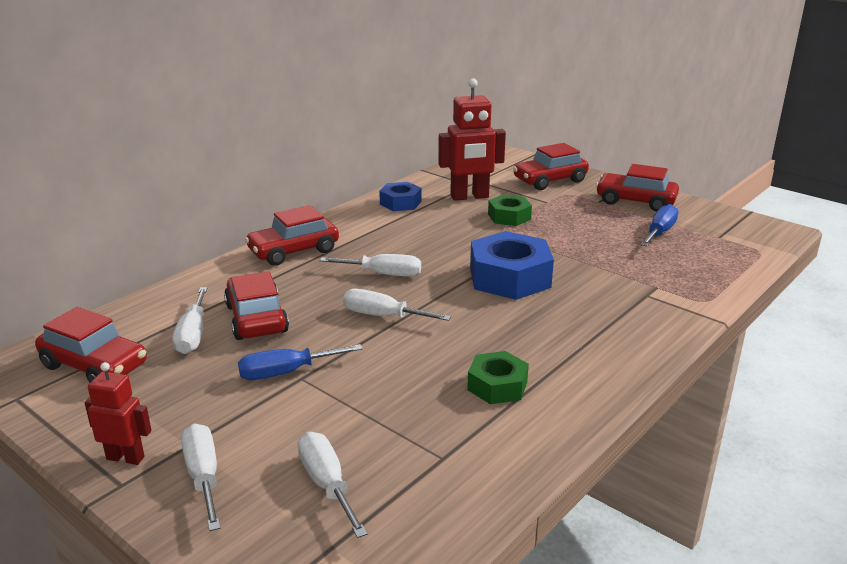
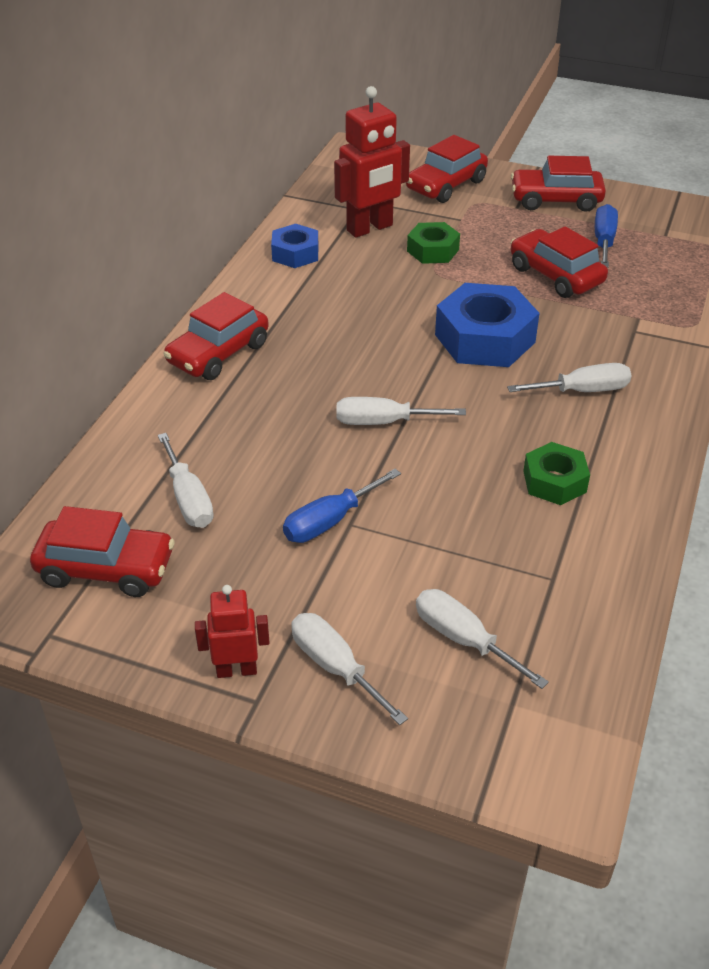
camera: 20 degrees left, 15 degrees up
red car [224,271,289,340] -> red car moved to [511,226,608,298]
white screwdriver [320,254,421,277] -> white screwdriver moved to [507,363,632,392]

